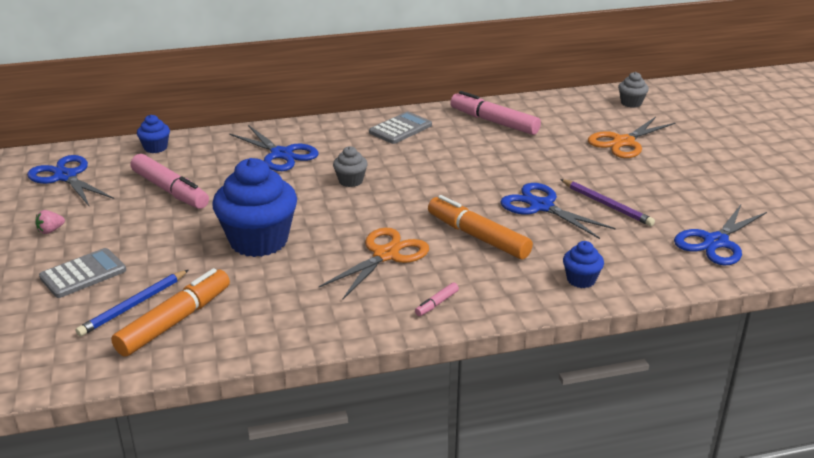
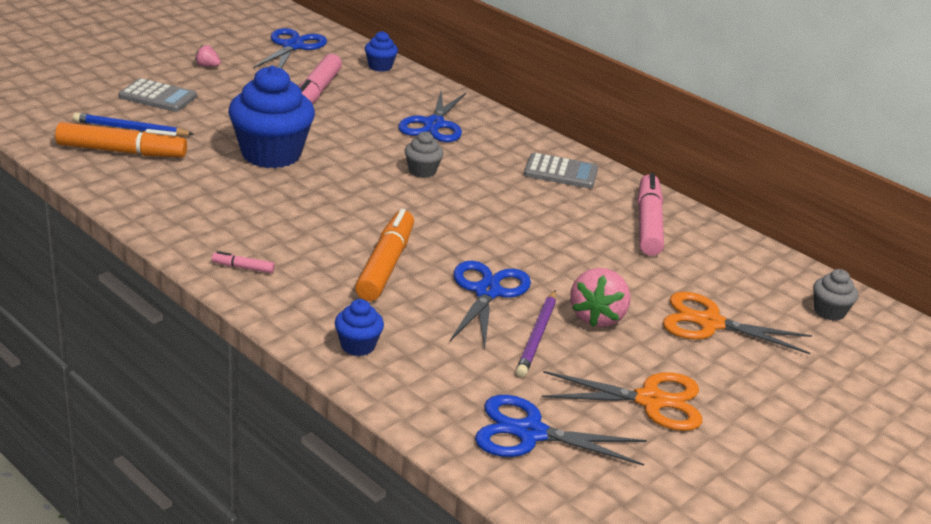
camera: 55 degrees right, 0 degrees up
orange scissors [319,228,429,300] -> orange scissors moved to [542,371,702,431]
none -> pink strawberry [570,268,631,327]

